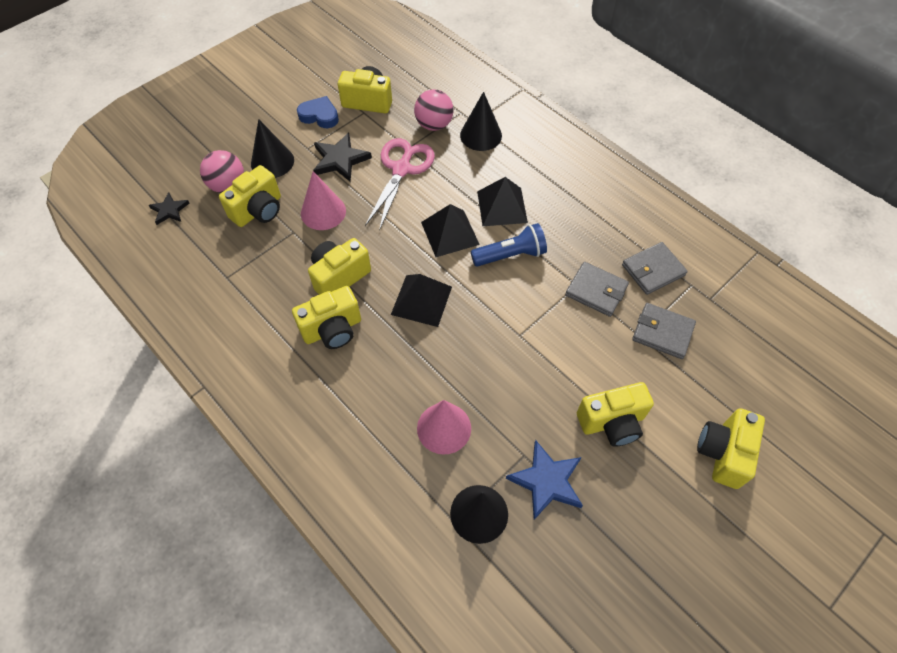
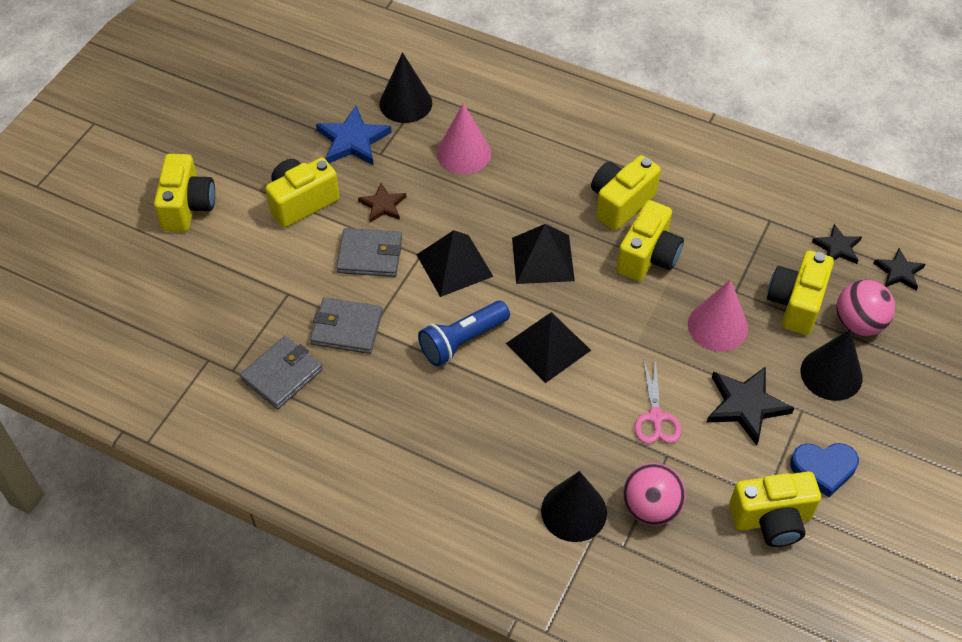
camera: 160 degrees right, 5 degrees down
pink scissors [365,138,435,231] -> pink scissors [634,358,682,444], size x0.59
black pyramid [477,177,528,226] -> black pyramid moved to [417,230,493,297]
grey wallet [632,303,696,359] -> grey wallet moved to [336,228,402,277]
none -> brown star [358,183,406,222]
none -> black star [812,224,862,264]

